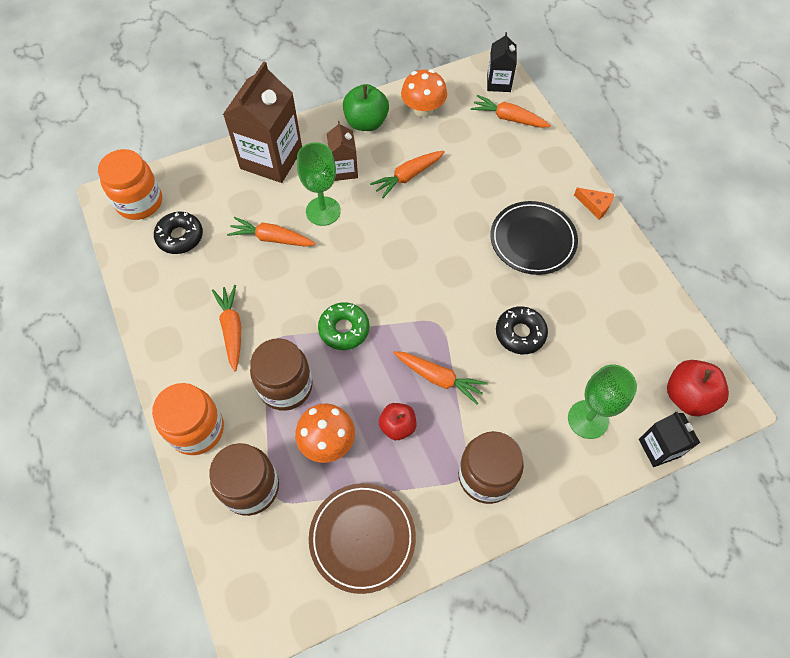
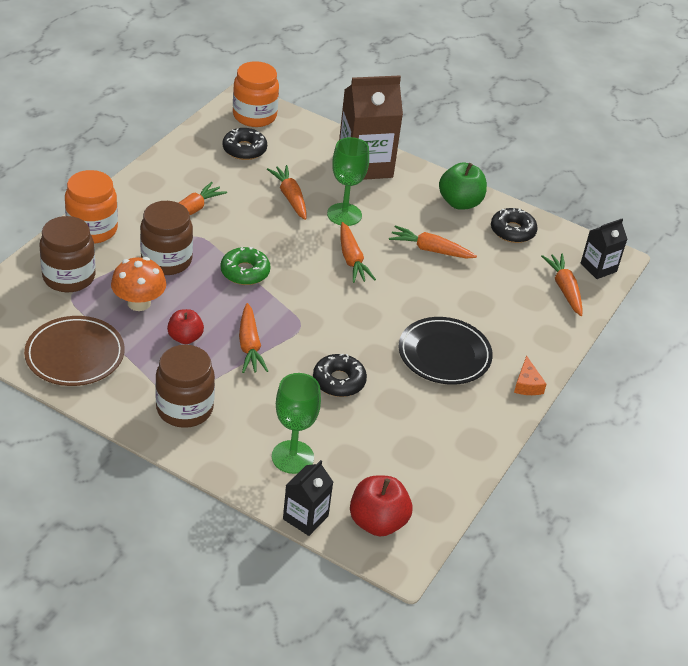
camera: 50 degrees right, 20 degrees down
brown carton [327,121,358,181] -> none
orange mushroom [401,69,447,117] -> black donut [491,208,538,243]
none -> orange carrot [340,222,376,283]

